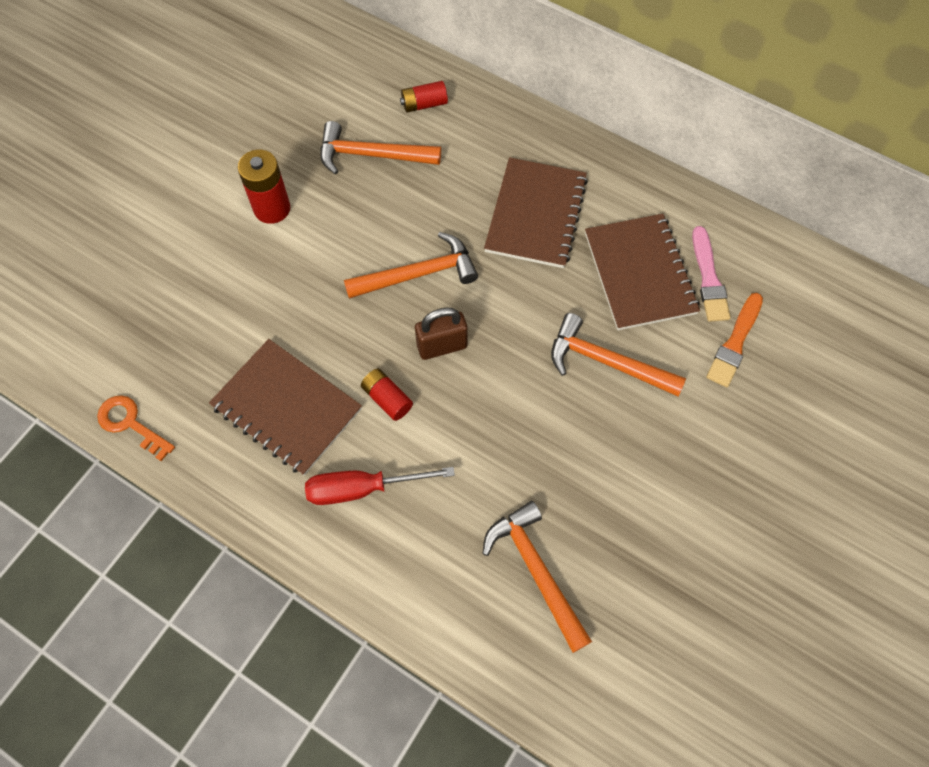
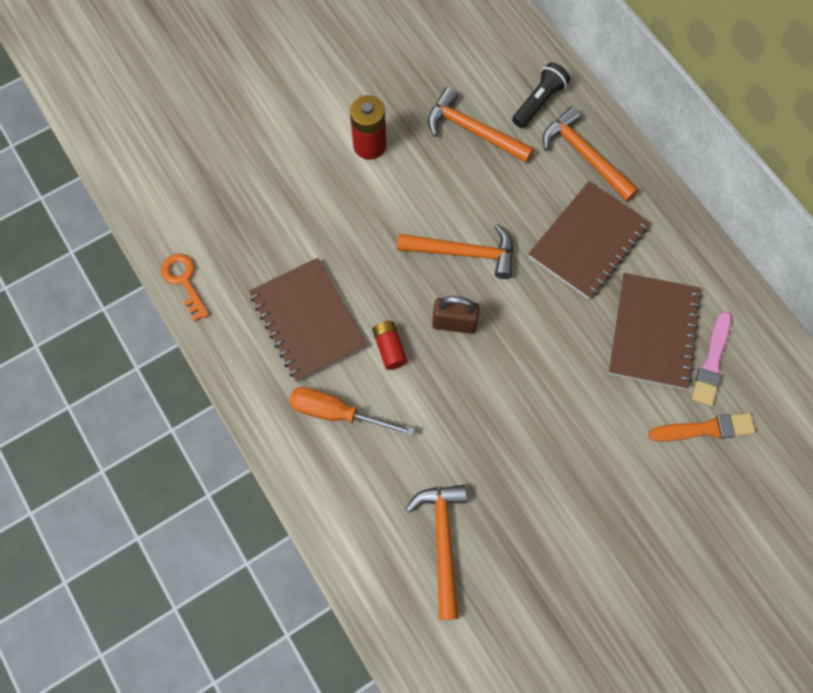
camera: 25 degrees right, 5 degrees up
red screwdriver [305,467,455,505] -> orange screwdriver [289,387,415,436]
red battery [400,81,448,113] -> black flashlight [512,62,570,128]
orange hammer [551,313,686,396] -> orange hammer moved to [542,106,639,202]
orange brush [706,293,763,387] -> orange brush turned 150 degrees counterclockwise [649,413,755,442]

